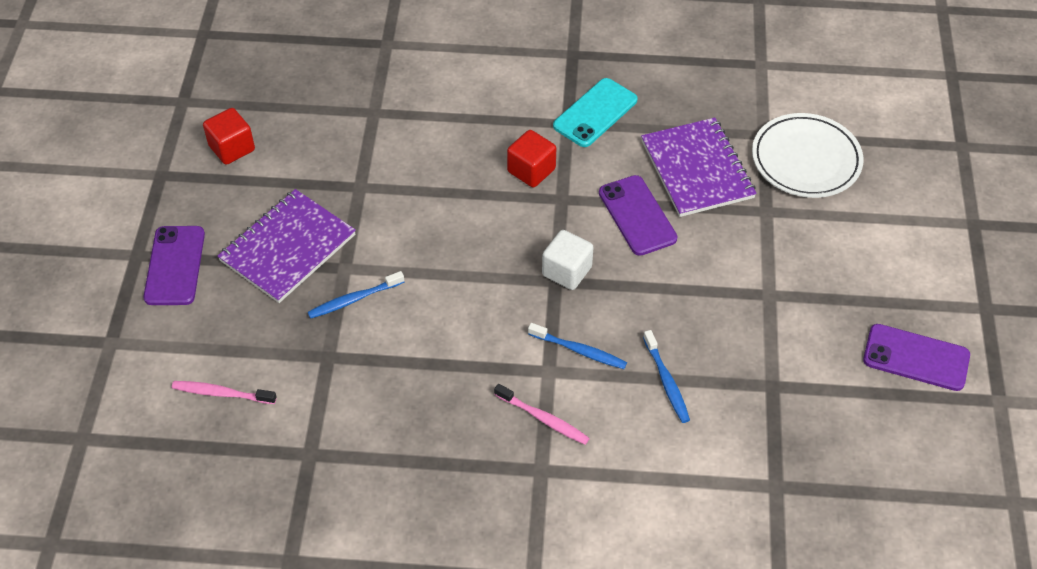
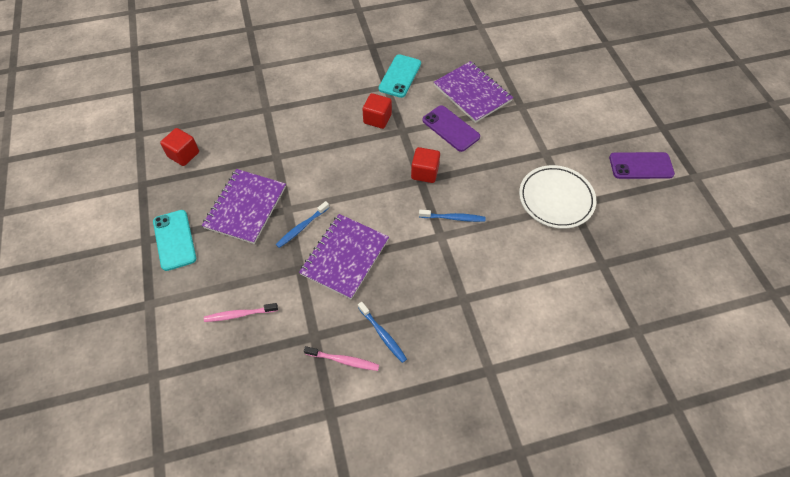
camera: 20 degrees left, 5 degrees up
purple phone [143,226,205,305] -> turquoise phone [153,210,196,271]
pink toothbrush [494,384,590,445] -> pink toothbrush moved to [304,346,379,371]
white cube [542,230,594,290] -> red cube [411,147,440,183]
blue toothbrush [643,330,690,423] -> blue toothbrush moved to [358,302,407,363]
white plate [752,113,864,198] -> white plate moved to [519,165,596,229]
none -> purple notebook [299,214,389,299]

